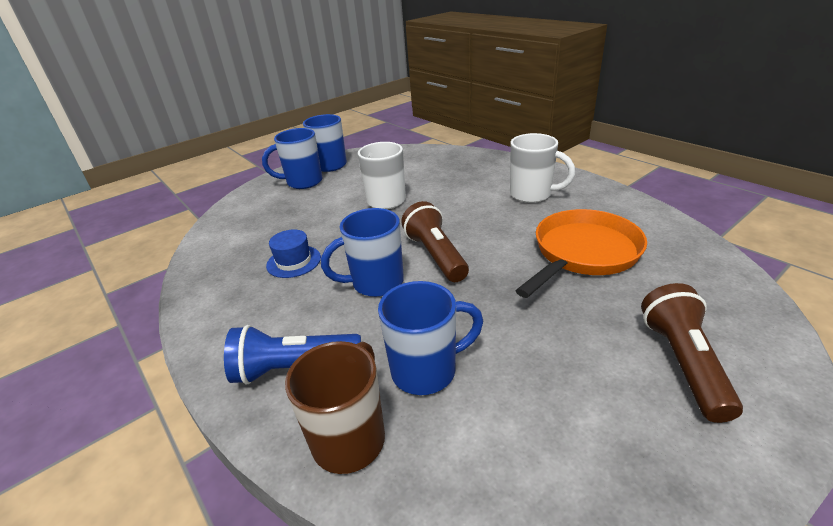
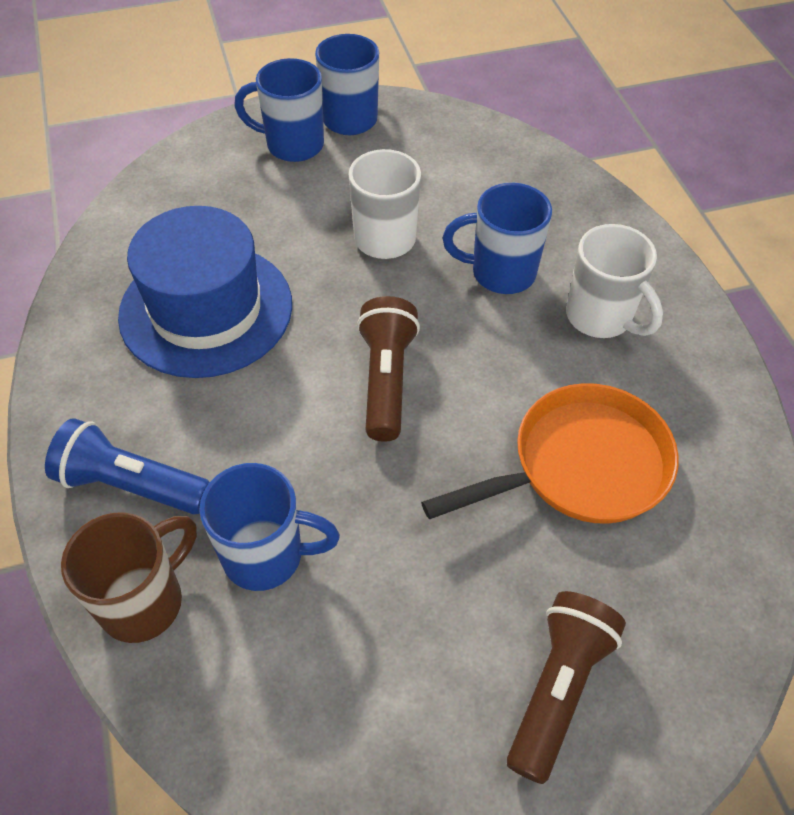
camera: 20 degrees right, 20 degrees up
blue hat [266,230,321,278] -> blue hat [118,206,292,378], size x2.26
blue mug [321,208,404,297] -> blue mug moved to [443,183,552,294]

